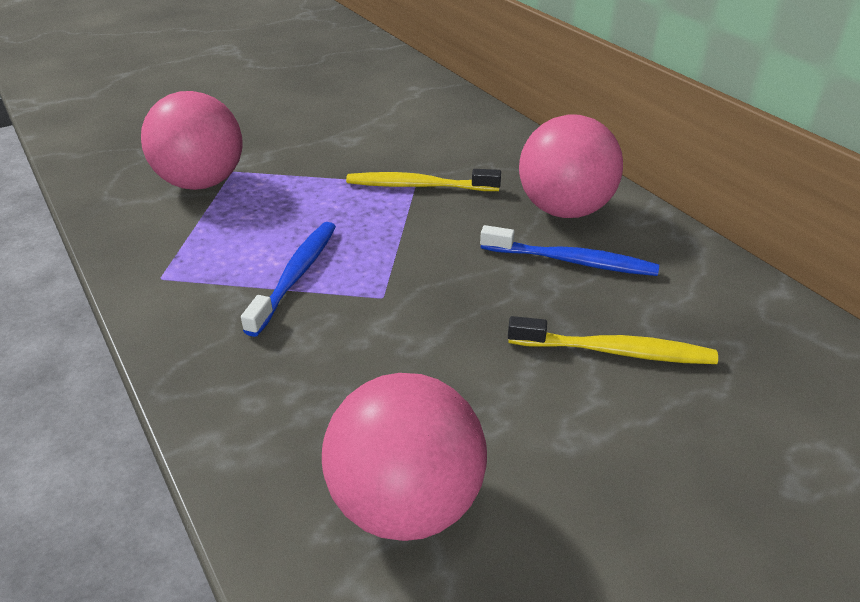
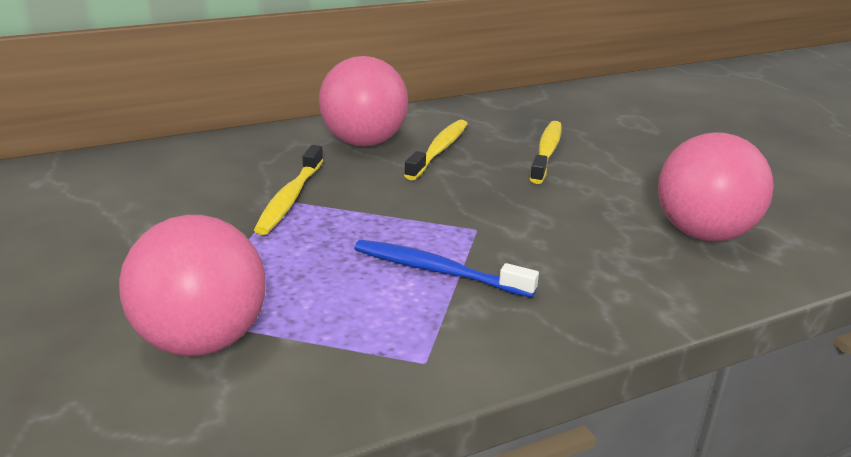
camera: 85 degrees left, 10 degrees down
blue toothbrush [480,225,659,276] -> yellow toothbrush [404,120,468,180]

